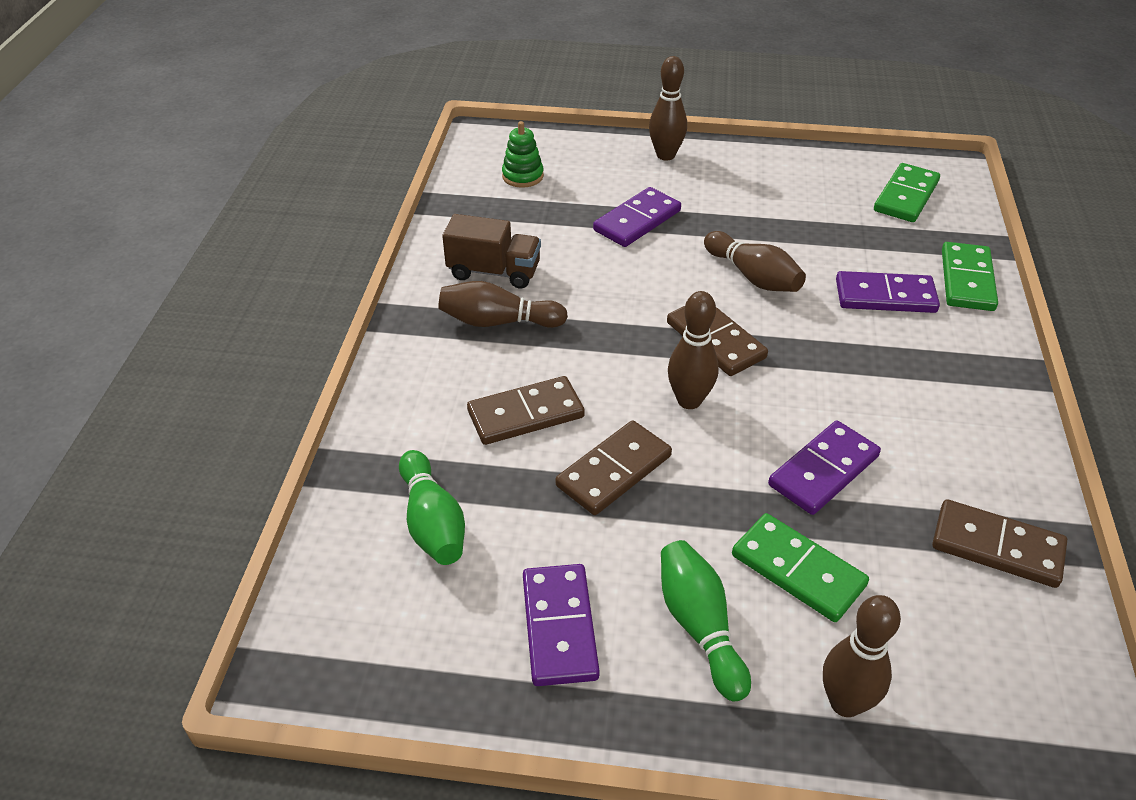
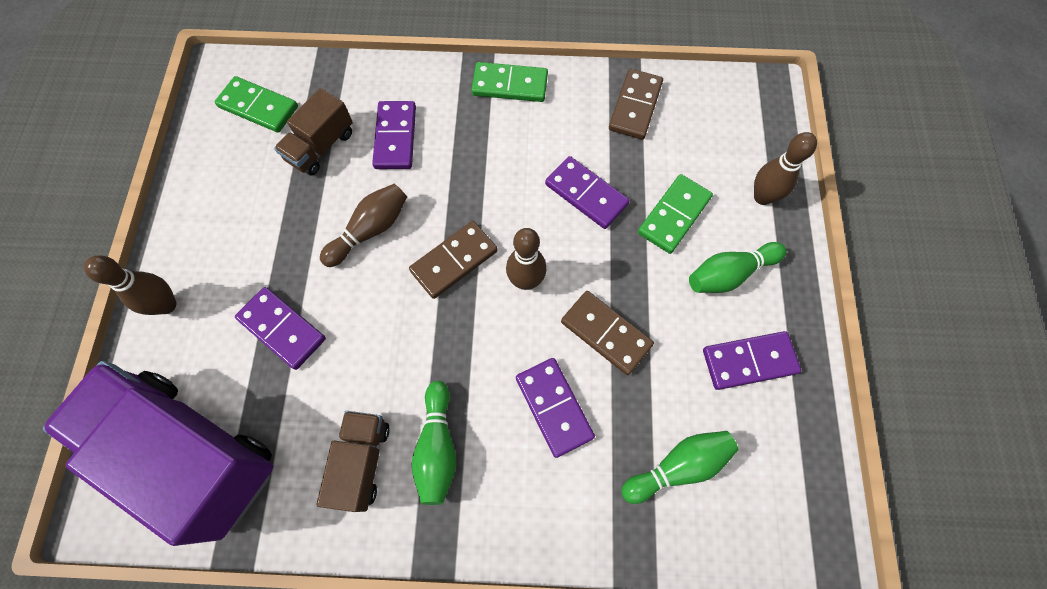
camera: 95 degrees left, 25 degrees up
brown bowling pin [438,281,568,328] -> green bowling pin [412,381,456,505]
brown domino [467,376,585,445] -> purple domino [516,358,595,458]
green stacking toy [502,121,544,188] -> purple truck [43,361,273,546]
green domino [942,242,998,311] -> green domino moved to [471,62,548,102]
none -> brown truck [274,88,353,175]

